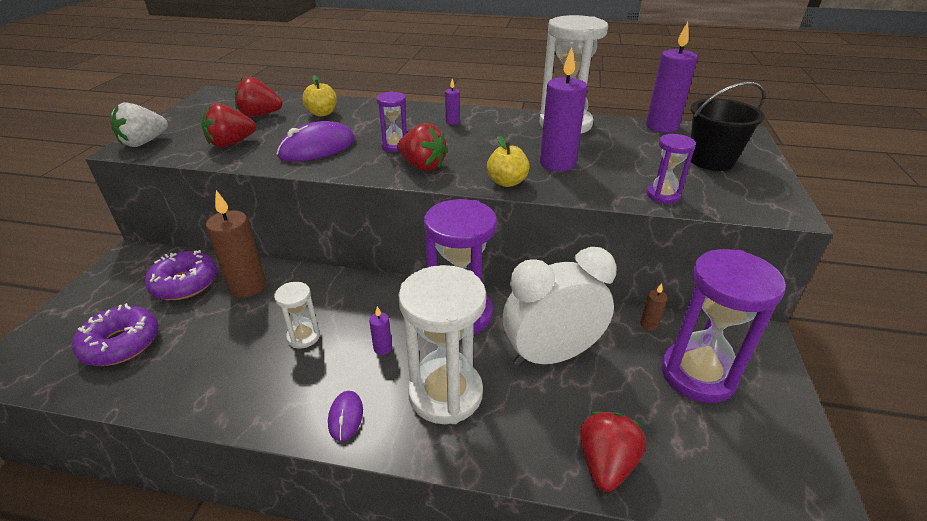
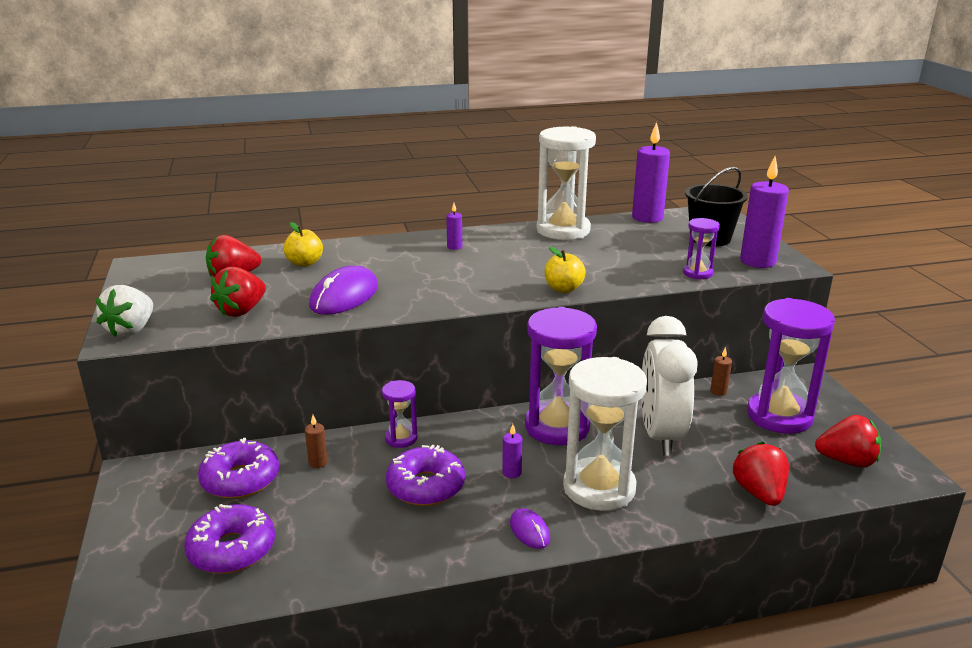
camera: 25 degrees left, 10 degrees down
brown candle [206,190,266,298] -> brown candle [305,415,328,468], size x0.46
white hourglass [274,282,320,348] -> purple donut [386,445,465,506]
purple hourglass [376,92,407,152] -> purple hourglass moved to [382,380,418,448]
red strawberry [397,123,448,171] -> red strawberry moved to [815,415,881,468]
white clock [503,247,617,366] -> white clock turned 45 degrees counterclockwise [641,316,698,456]
purple candle [540,48,587,171] -> purple candle moved to [740,156,789,268]

